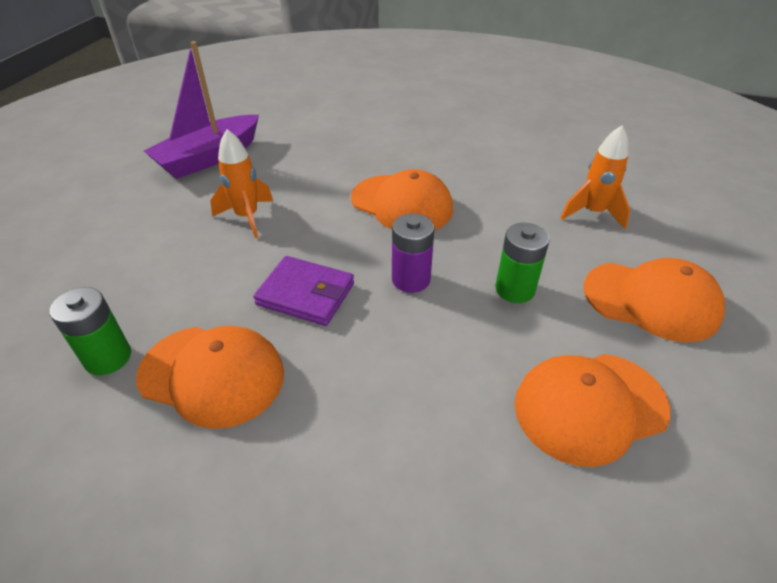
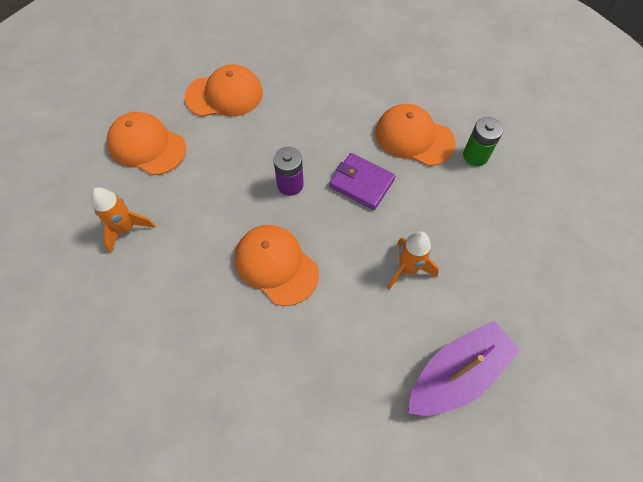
camera: 170 degrees left, 20 degrees up
green battery [495,223,550,303] -> none

